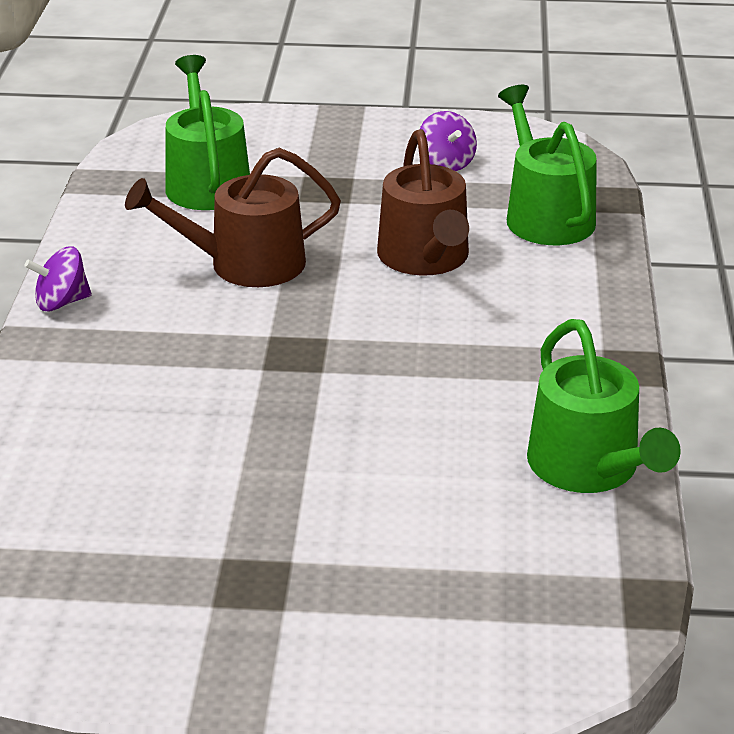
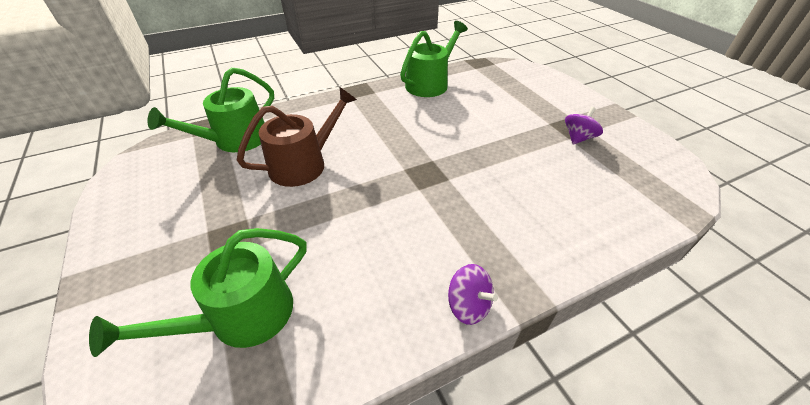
camera: 120 degrees left, 10 degrees up
brown watering can [125,148,341,287] -> none
purple spinning top [420,111,477,171] -> purple spinning top moved to [565,107,603,145]

